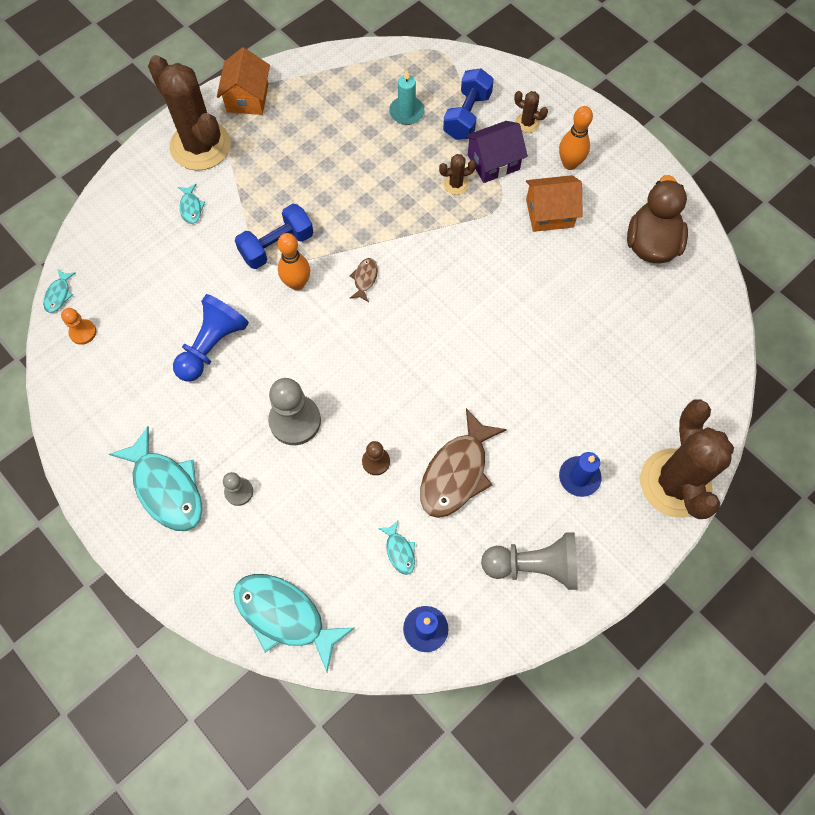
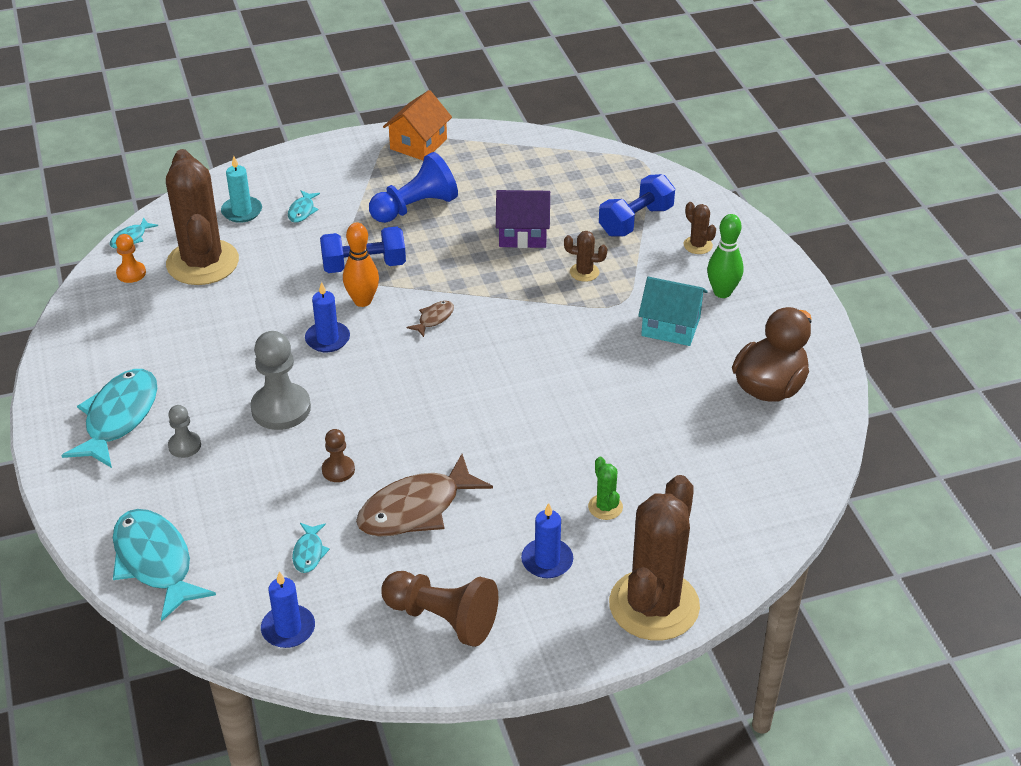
camera: 25 degrees right, 25 degrees down
turquoise fish [109,426,202,531] -> turquoise fish turned 150 degrees counterclockwise [61,369,157,468]
brown cactus [148,55,231,170] -> brown cactus moved to [166,149,239,285]
blue pawn [173,294,249,381] -> blue pawn moved to [369,152,458,223]
turquoise candle [389,70,425,125] -> turquoise candle moved to [221,156,262,223]
purple house [465,121,528,183] -> purple house moved to [496,190,550,248]
grey pawn [481,532,578,590] -> brown pawn [381,571,499,647]
orange house [526,175,583,232] -> turquoise house [638,277,708,346]
orange bowling pin [559,106,593,170] -> green bowling pin [707,214,744,298]
none -> blue candle [305,282,350,352]
none -> green cactus [588,457,623,520]

